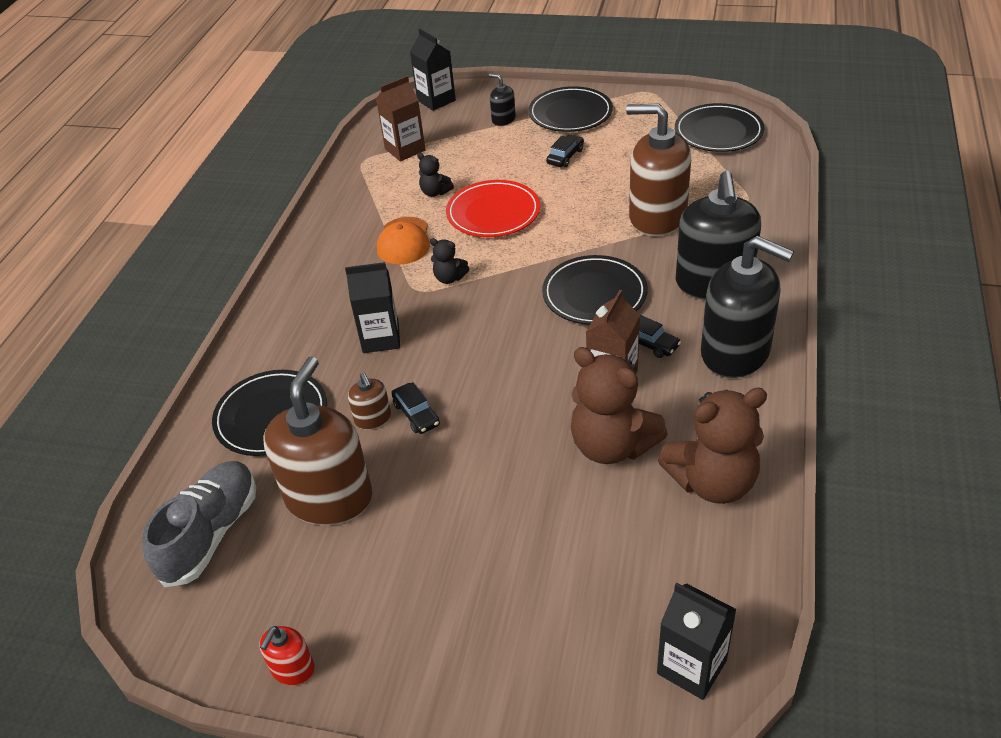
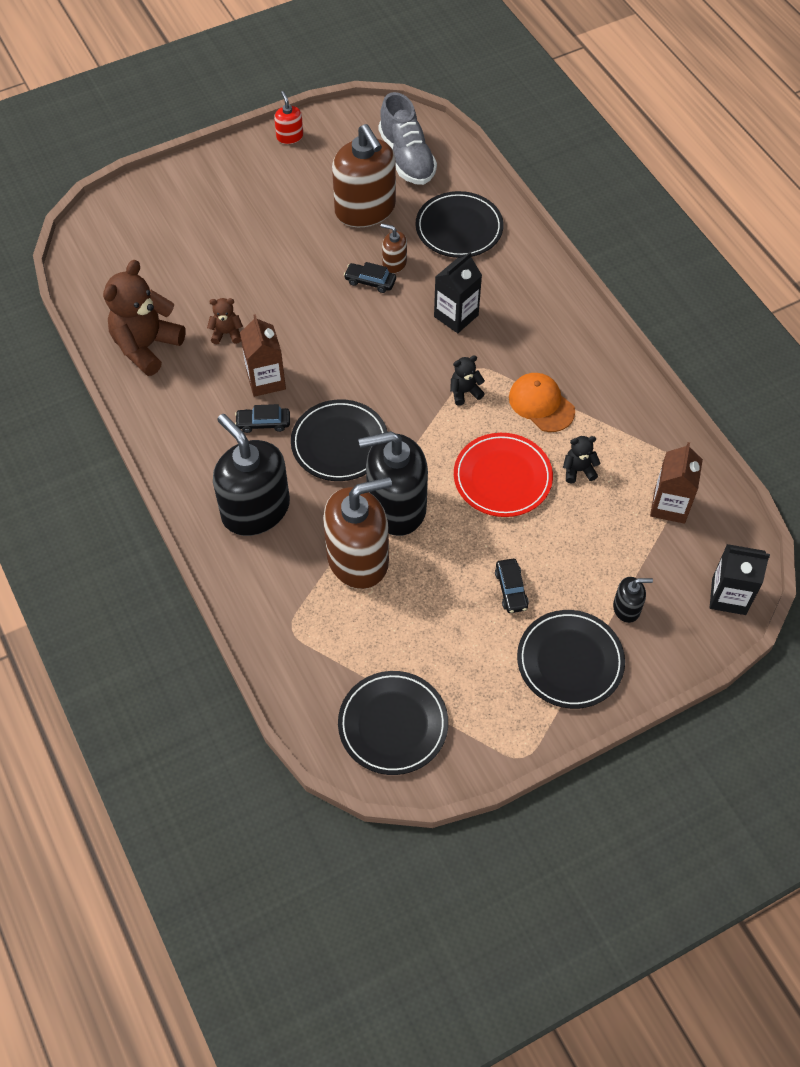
camera: 135 degrees right, 15 degrees up
brown teddy bear [571,347,668,464] -> brown teddy bear [207,298,243,344], size x0.47
black carton [657,583,737,700] -> none
black soap dispenser [701,236,794,378] -> black soap dispenser moved to [358,431,428,536]

